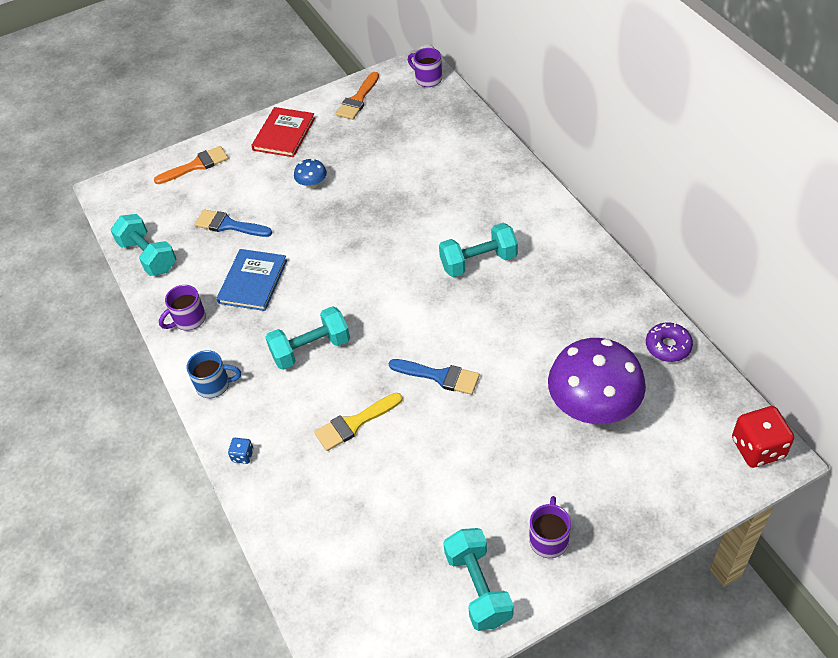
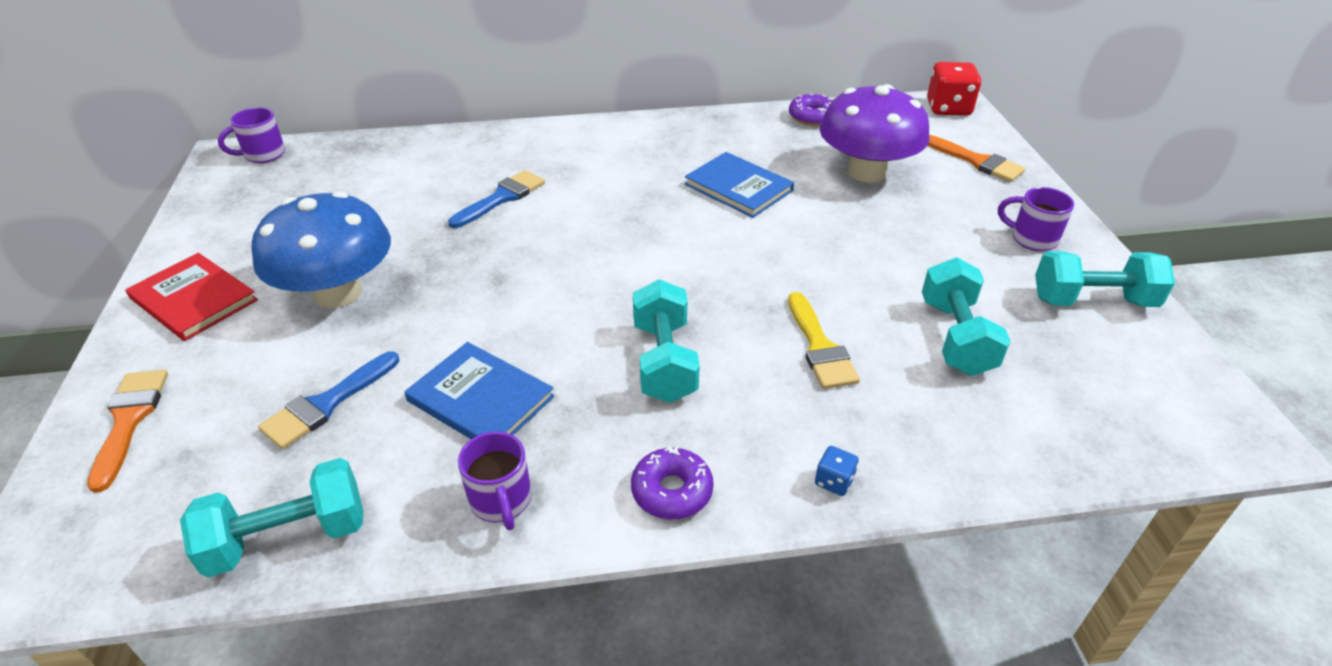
camera: 75 degrees left, 10 degrees down
blue mug [187,350,241,398] -> purple donut [631,446,714,519]
blue mushroom [294,159,327,189] -> blue mushroom [251,191,391,308], size x2.33
orange brush [336,72,379,120] -> orange brush moved to [928,135,1026,182]
blue brush [389,359,480,395] -> blue brush moved to [448,170,545,228]
turquoise dumbbell [439,223,518,277] -> turquoise dumbbell moved to [922,257,1010,376]
none -> blue book [685,152,794,218]

